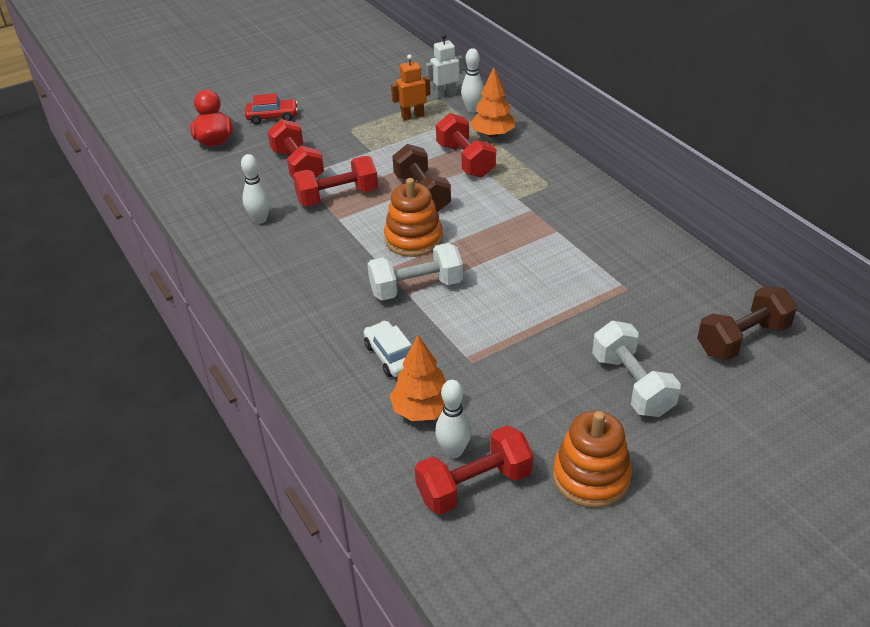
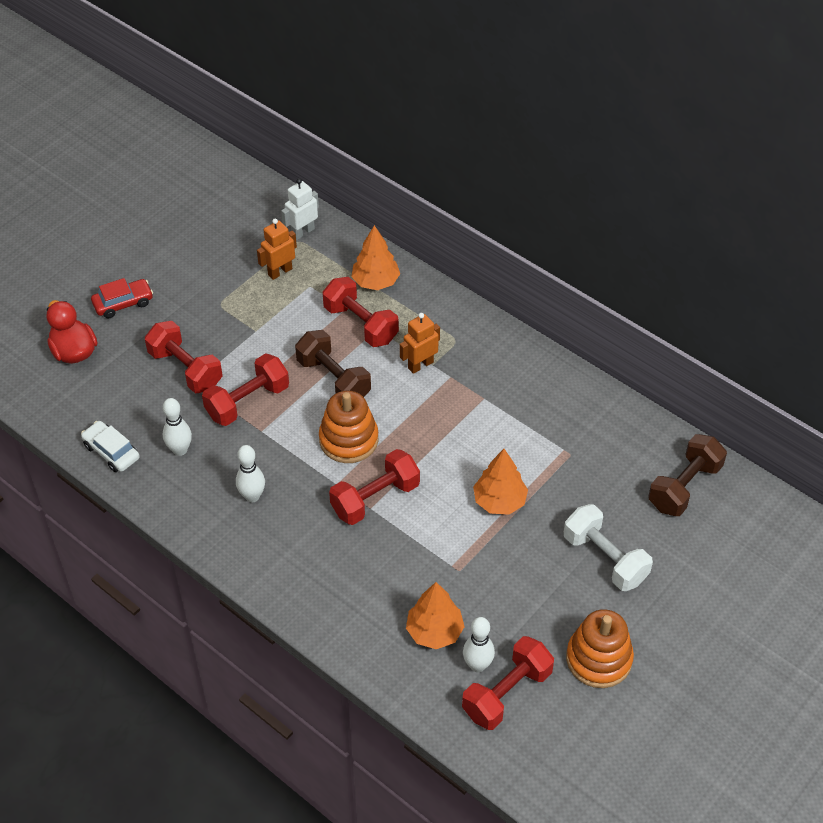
camera: 20 degrees left, 10 degrees up
white car [364,321,412,377] -> white car moved to [81,421,140,472]
white dumbbell [367,243,463,300] -> red dumbbell [329,449,420,525]
white bowling pin [461,48,484,113] -> white bowling pin moved to [236,445,265,502]
none -> orange robot [400,313,440,374]
none -> orange tree [473,449,528,515]

